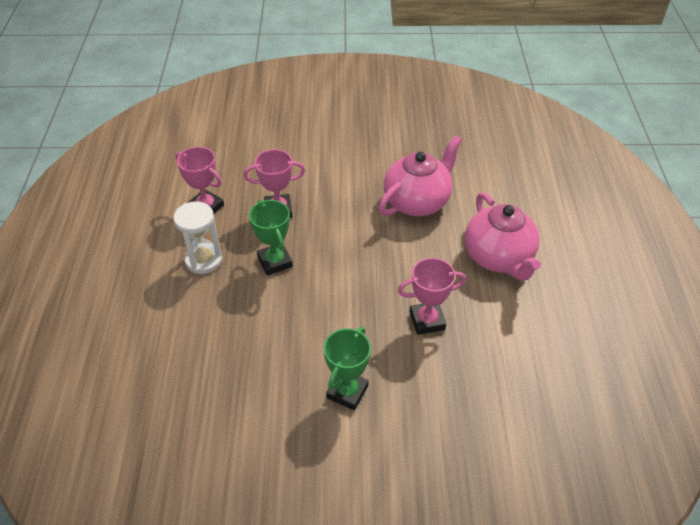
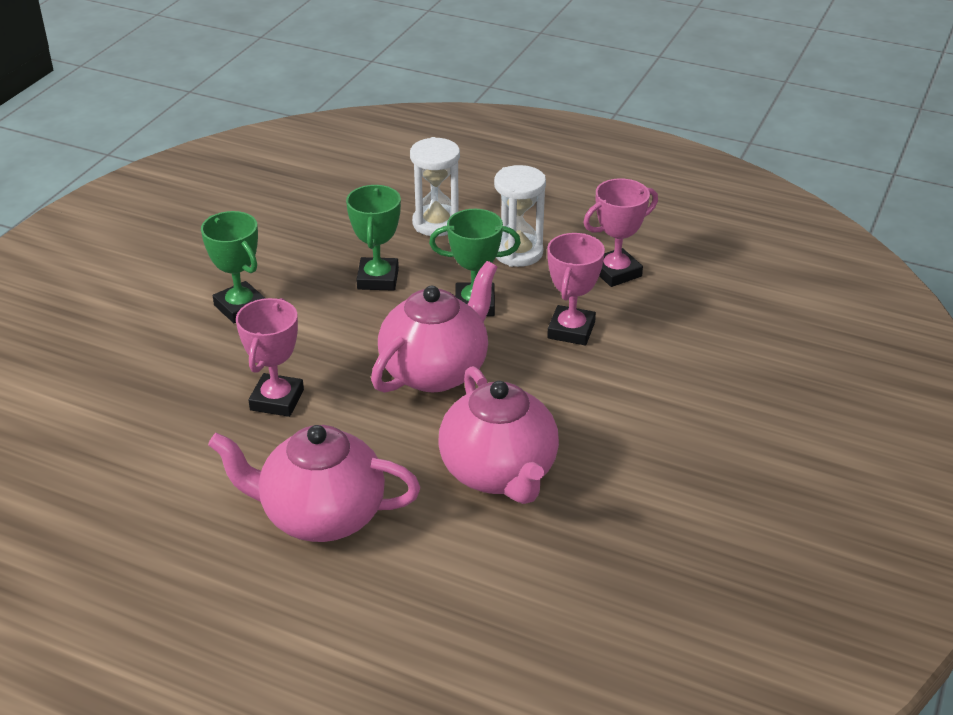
camera: 115 degrees right, 10 degrees down
none -> green trophy [346,185,401,291]
none -> pink teapot [371,261,498,393]
none -> white hourglass [410,137,460,236]

